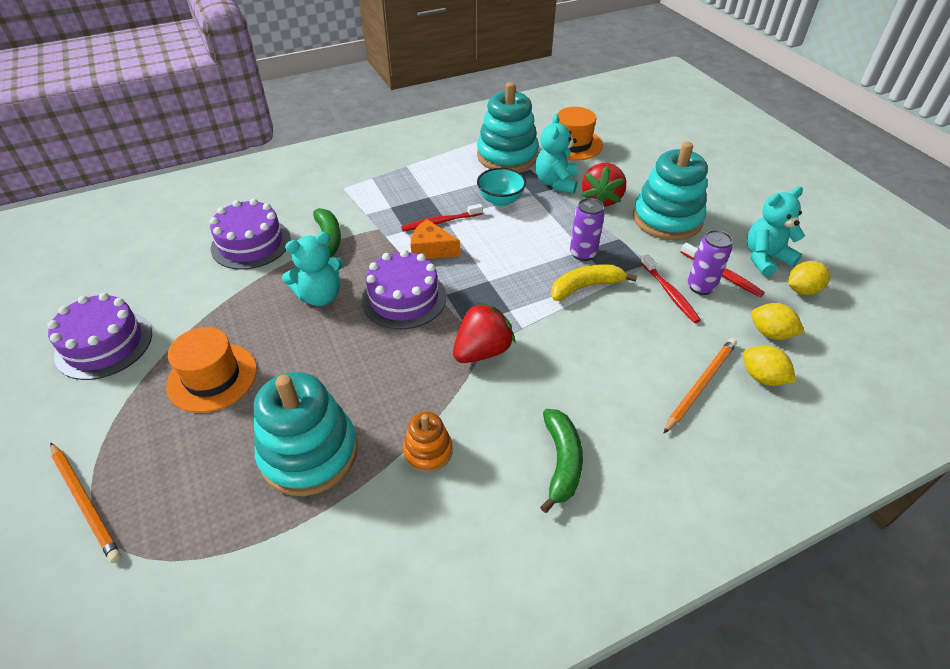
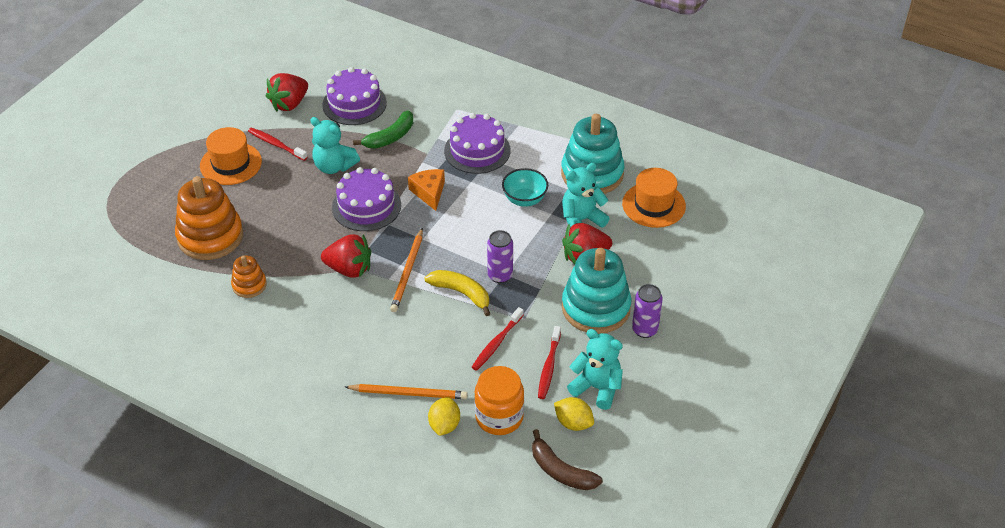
camera: 55 degrees right, 0 degrees up
purple cake [47,293,152,380] -> purple cake moved to [444,113,511,174]
orange pencil [50,443,122,563] -> orange pencil moved to [390,228,423,312]
turquoise stacking toy [254,372,358,496] -> orange stacking toy [175,176,243,260]
red toothbrush [401,204,483,232] -> red toothbrush moved to [248,128,307,161]
green banana [540,409,583,513] -> none
purple can [688,230,732,295] -> purple can moved to [632,284,663,338]
yellow lemon [751,303,805,340] -> orange jar [474,366,524,435]
none -> red strawberry [266,73,308,112]
none -> brown banana [532,429,603,490]

